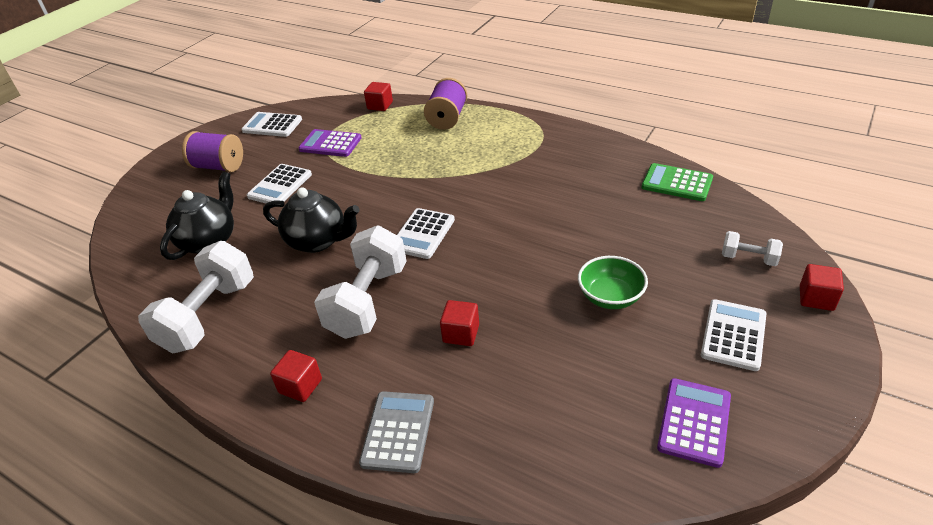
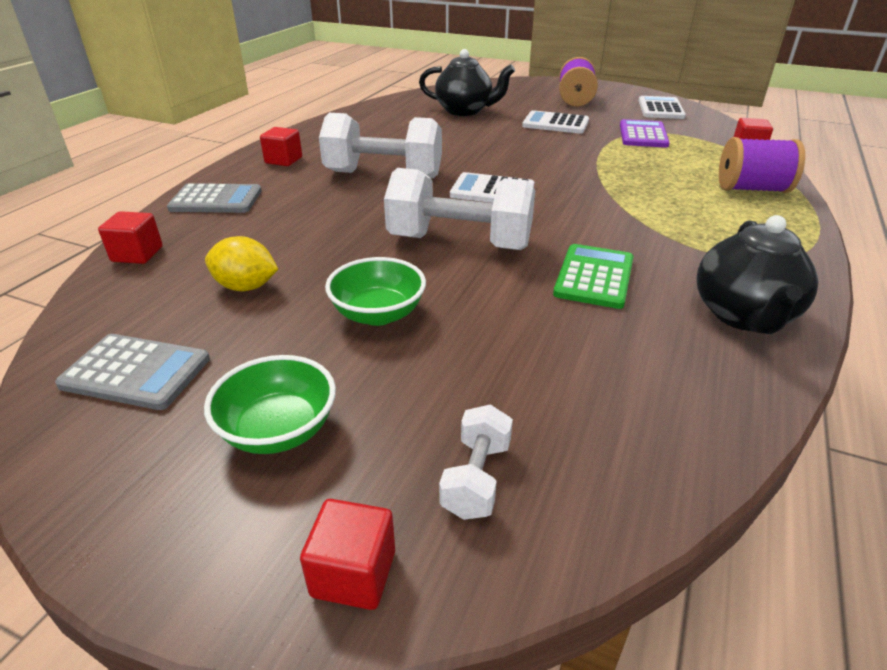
camera: 80 degrees right, 5 degrees down
white dumbbell [138,241,254,354] -> white dumbbell moved to [384,168,535,250]
black teapot [263,187,360,253] -> black teapot moved to [697,215,818,334]
red cube [440,300,479,346] -> red cube moved to [98,211,163,264]
green calculator [642,163,713,201] -> green calculator moved to [553,244,634,309]
purple calculator [657,378,731,468] -> grey calculator [55,334,210,410]
white calculator [701,299,767,371] -> green bowl [204,355,336,454]
none -> yellow lemon [205,236,278,291]

